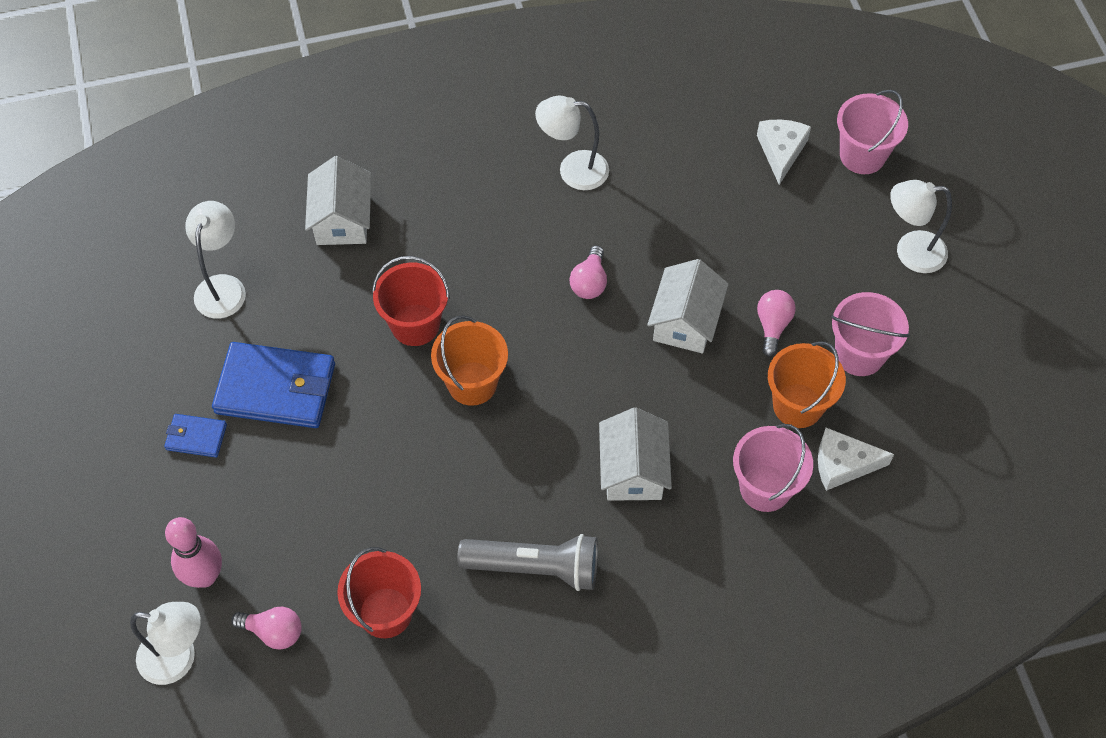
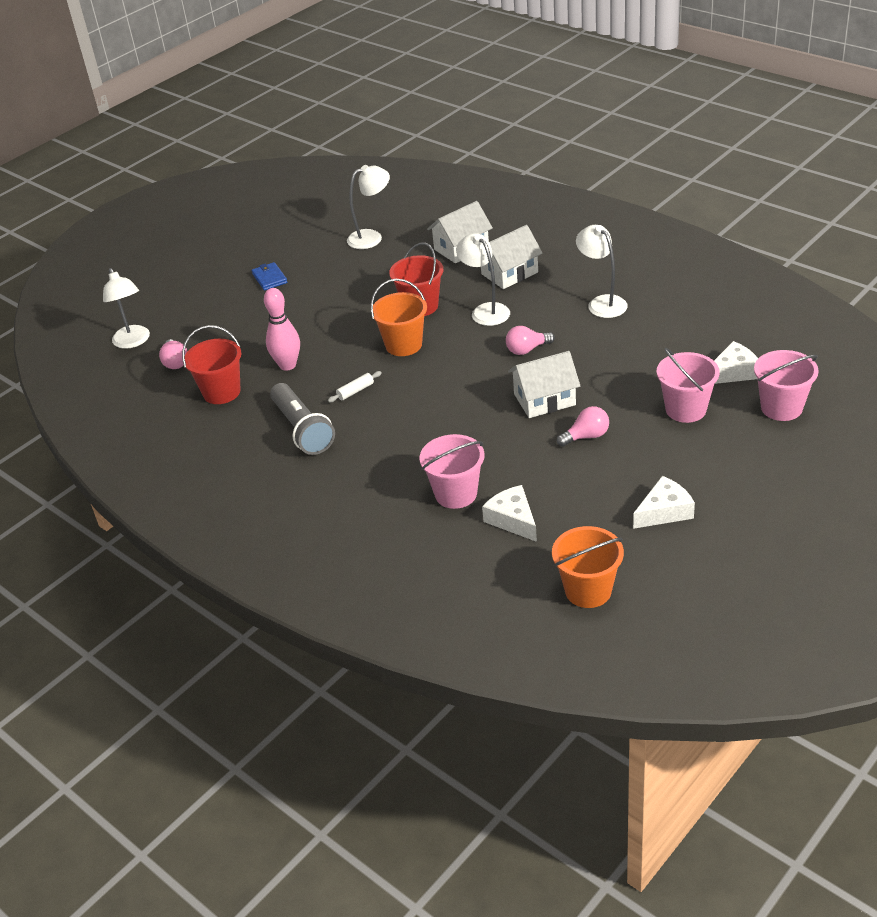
camera: 60 degrees right, 20 degrees down
pink bowling pin [165,517,222,588] -> pink bowling pin moved to [264,288,300,371]
blue wallet [212,342,335,428] -> none
white house [599,407,672,501] -> white house moved to [481,225,542,289]
orange bucket [768,341,846,428] -> orange bucket moved to [552,526,624,608]
pink bucket [831,292,910,376] -> pink bucket moved to [657,348,719,423]
white lamp [890,180,952,273] -> white lamp moved to [456,233,510,326]
none -> white rolling pin [328,371,382,402]
none -> white cheese [633,476,695,529]

